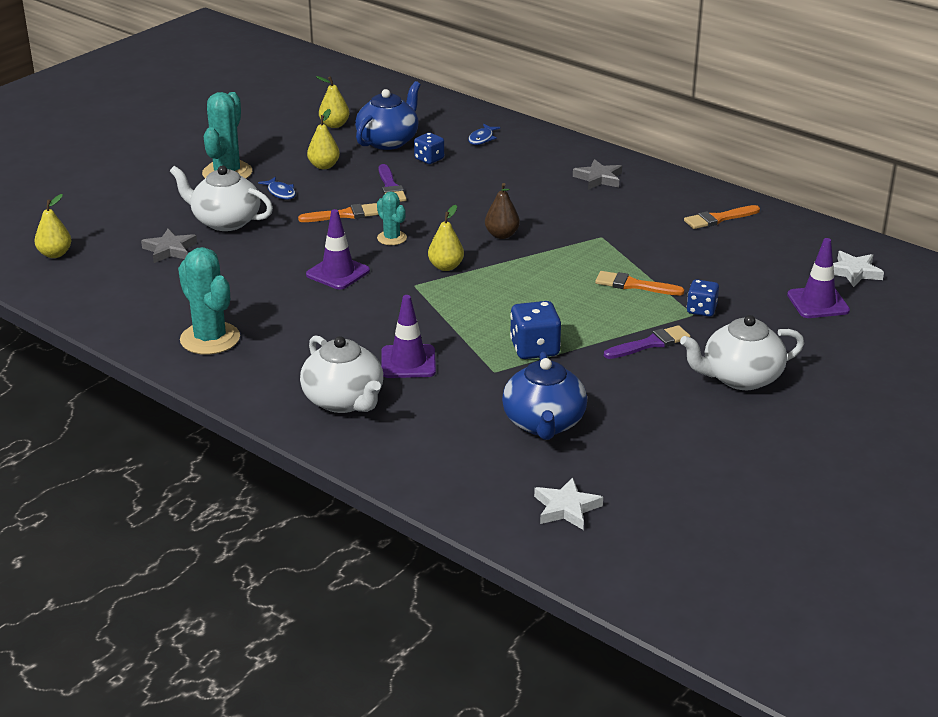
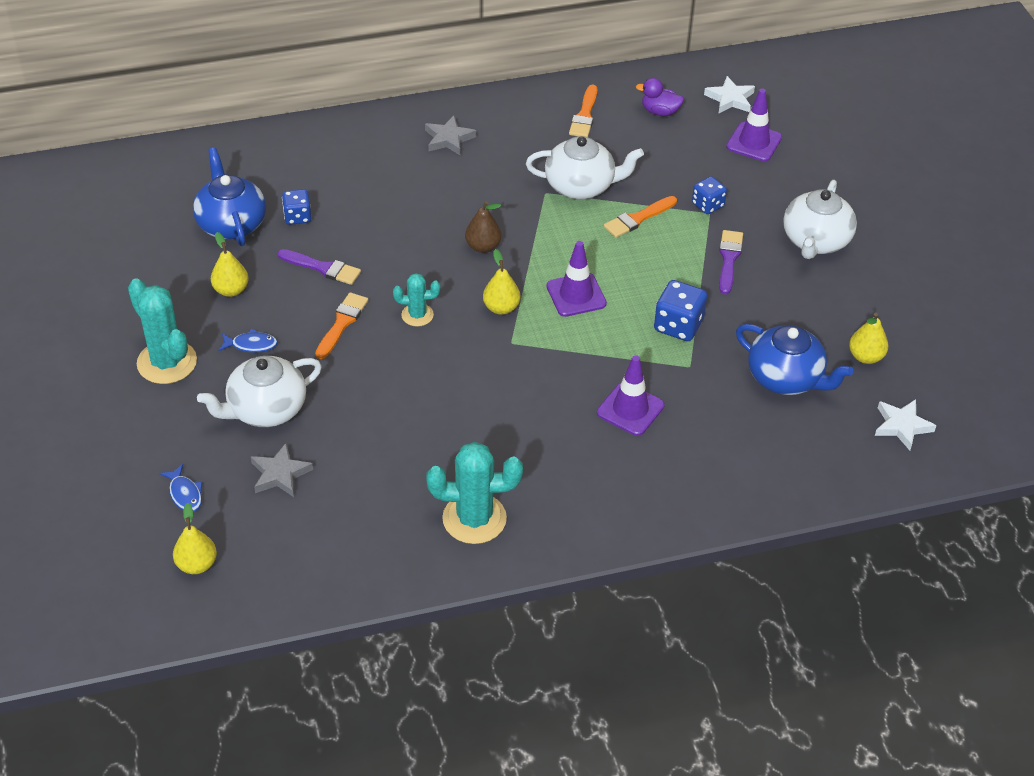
camera: 55 degrees left, 15 degrees up
white teapot [300,335,383,413] -> white teapot moved to [526,136,644,199]
purple traffic cone [306,209,370,290] -> purple traffic cone moved to [547,241,607,317]
yellow pear [316,76,349,128] -> yellow pear moved to [849,313,888,364]
blue fish [468,124,501,145] -> blue fish moved to [160,464,202,512]
none -> purple duck [636,78,684,116]

